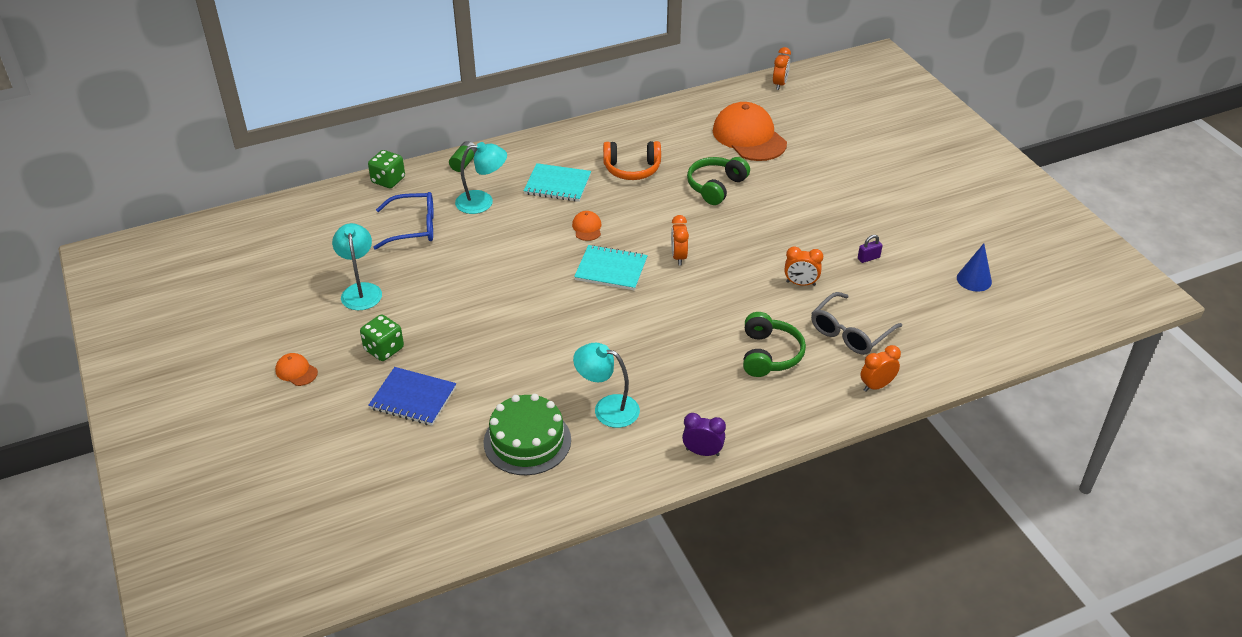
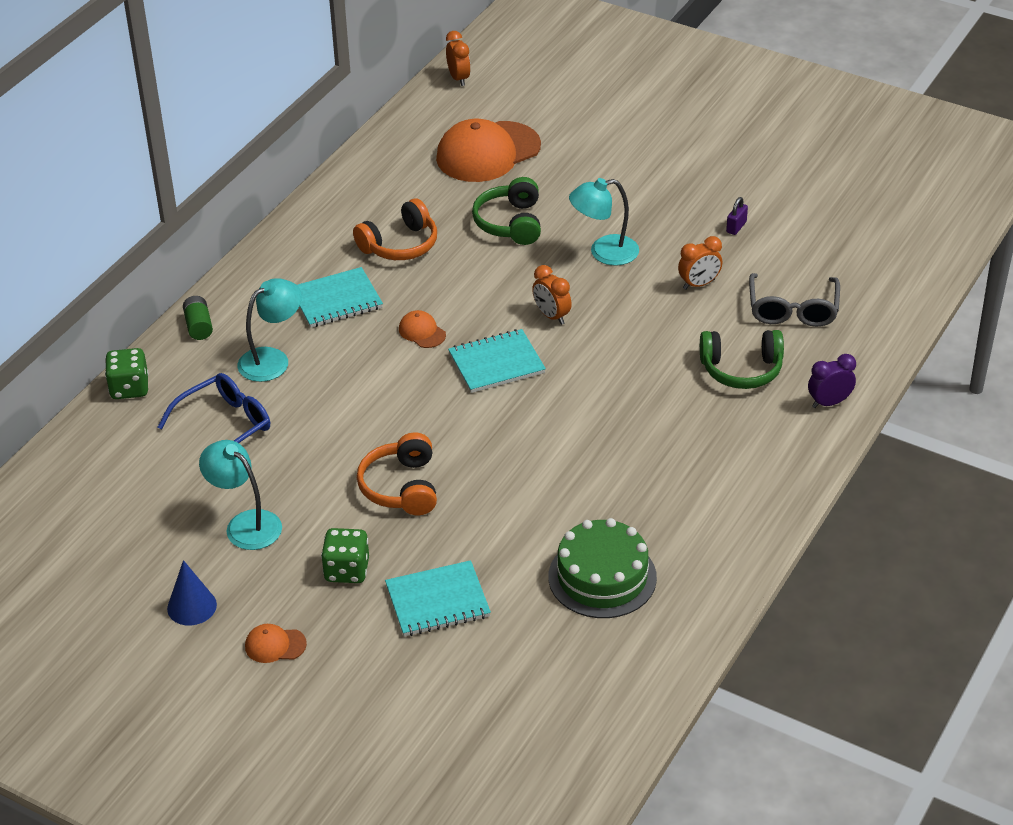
camera: 35 degrees left, 0 degrees up
blue notebook [368,367,456,426] -> turquoise notebook [385,560,491,636]
turquoise lamp [573,343,640,428] -> turquoise lamp moved to [569,178,639,266]
purple clock [682,413,726,456] -> purple clock moved to [808,354,856,408]
orange cap [713,102,787,161] -> orange cap turned 60 degrees counterclockwise [436,119,541,182]
green headphones [743,312,806,377] -> green headphones turned 120 degrees clockwise [700,330,784,389]
orange clock [860,345,901,392] -> none
blue cone [957,243,992,292] -> blue cone moved to [167,560,217,626]
none -> orange headphones [357,432,437,515]

